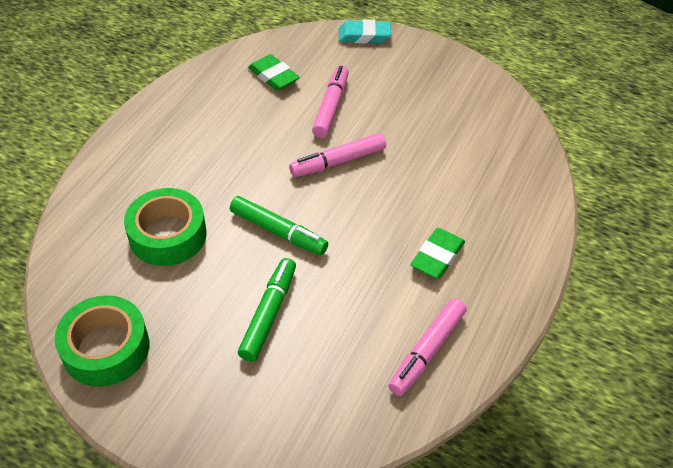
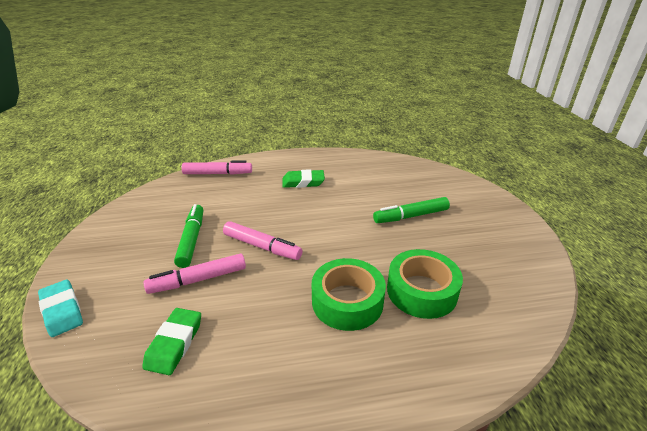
camera: 125 degrees left, 15 degrees down
green tape [55,295,149,387] -> green tape moved to [312,258,386,331]
green marker [230,196,328,255] -> green marker moved to [174,204,203,268]
pink marker [388,298,467,396] -> pink marker moved to [181,160,252,175]

